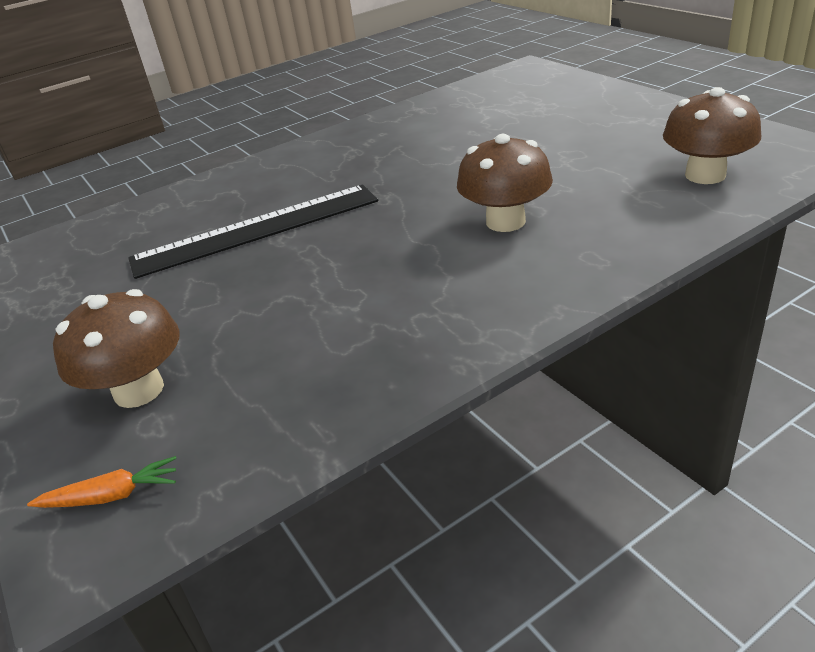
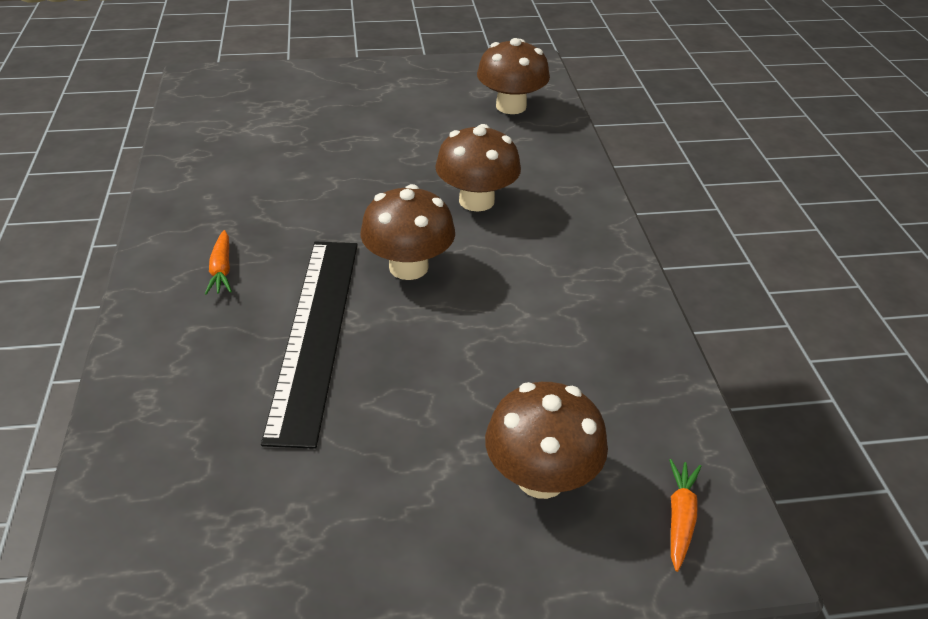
camera: 70 degrees left, 5 degrees up
none -> orange carrot [205,230,232,295]
none -> brown mushroom [360,184,455,280]

